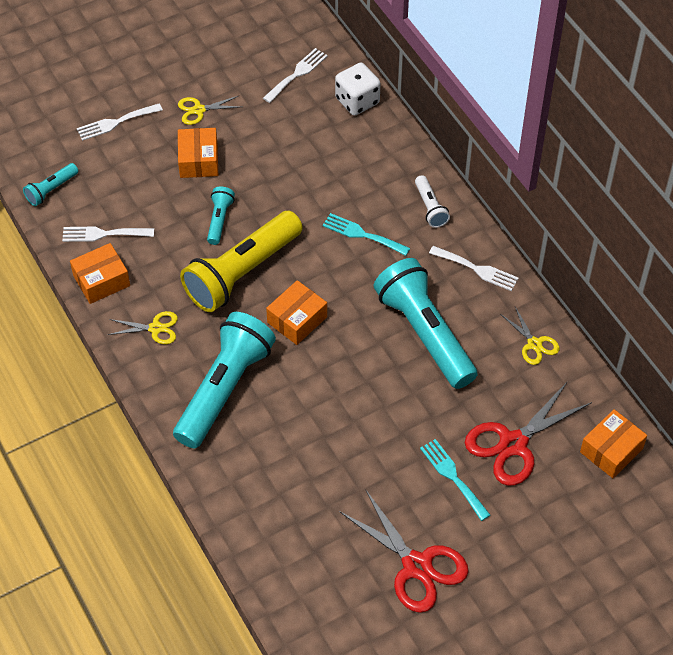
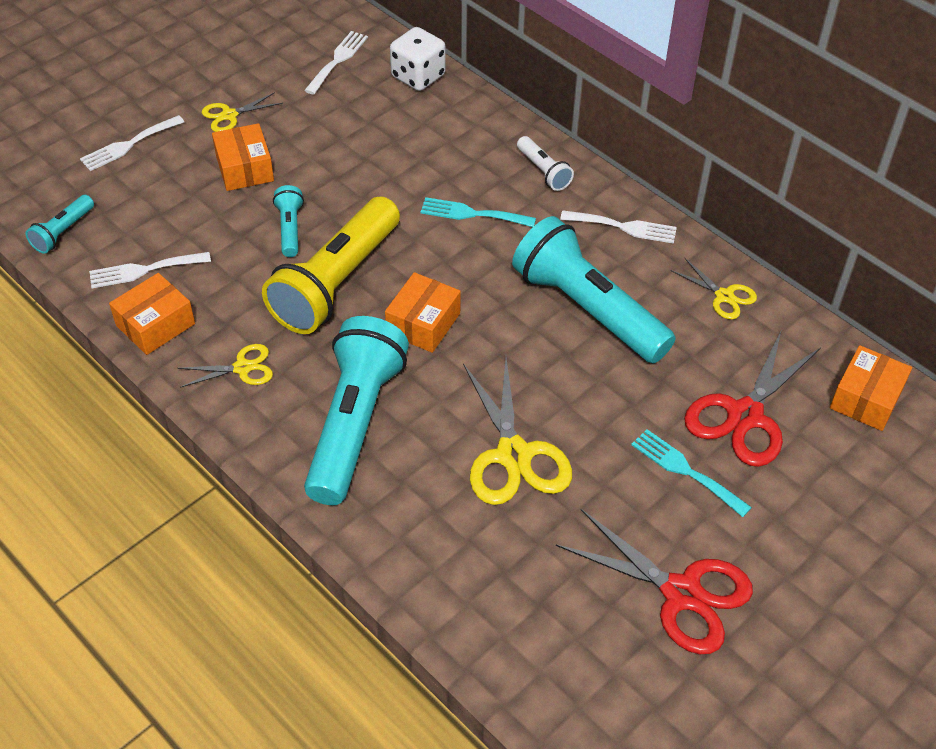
camera: 15 degrees left, 5 degrees down
none -> yellow scissors [463,358,572,505]

